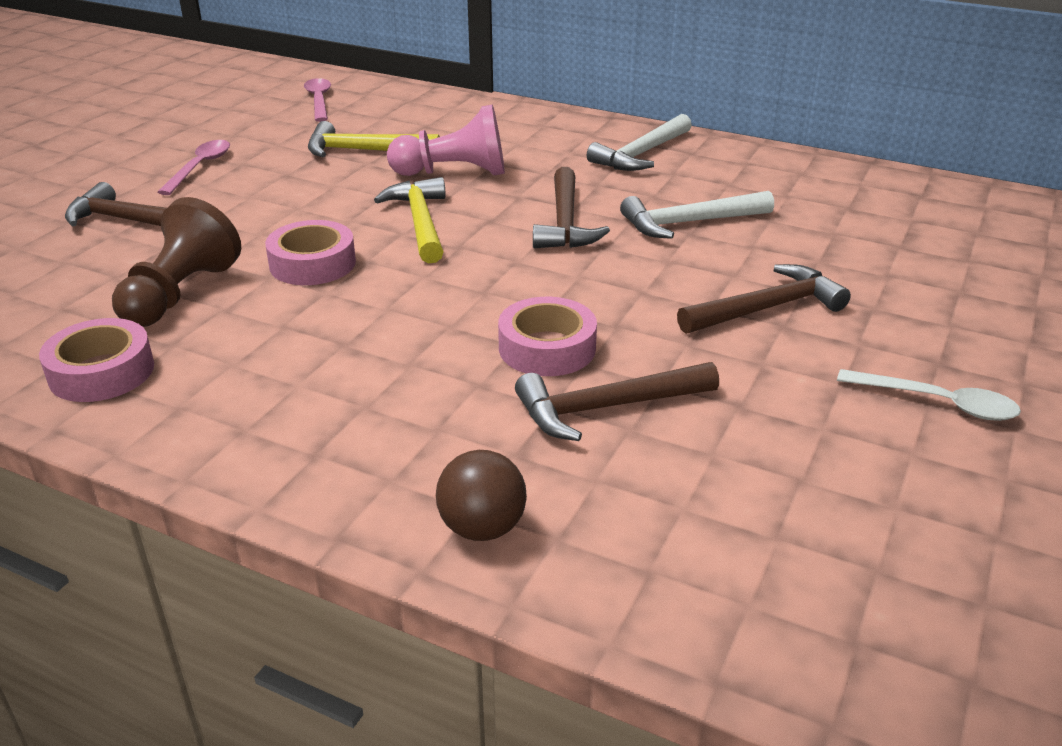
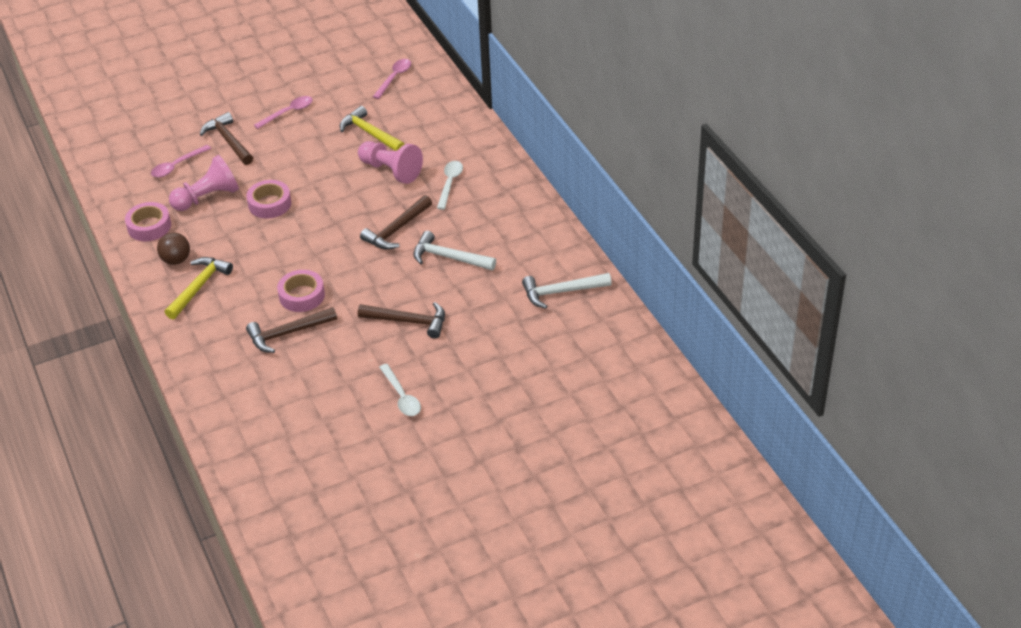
camera: 40 degrees right, 10 degrees up
brown pawn [112,197,241,327] -> pink pawn [169,155,239,211]
yellow hammer [374,177,446,263] -> yellow hammer moved to [165,257,233,319]
brown ball [436,450,527,541] -> brown ball moved to [157,232,190,265]
brown hammer [515,362,719,441] -> brown hammer turned 45 degrees counterclockwise [246,307,337,353]
white hammer [587,114,692,171] -> white hammer moved to [522,273,612,309]
none -> pink spoon [151,145,211,178]
none -> white spoon [437,161,463,210]

